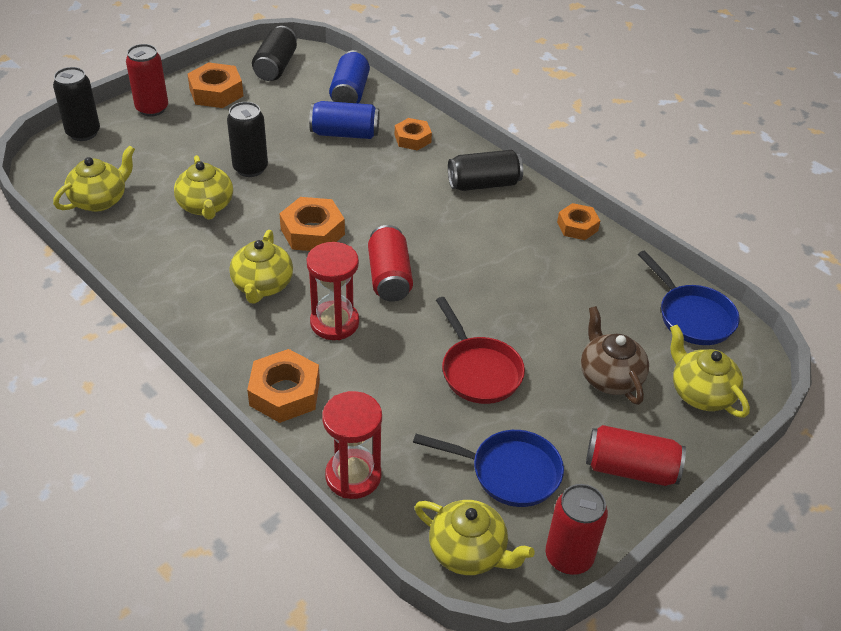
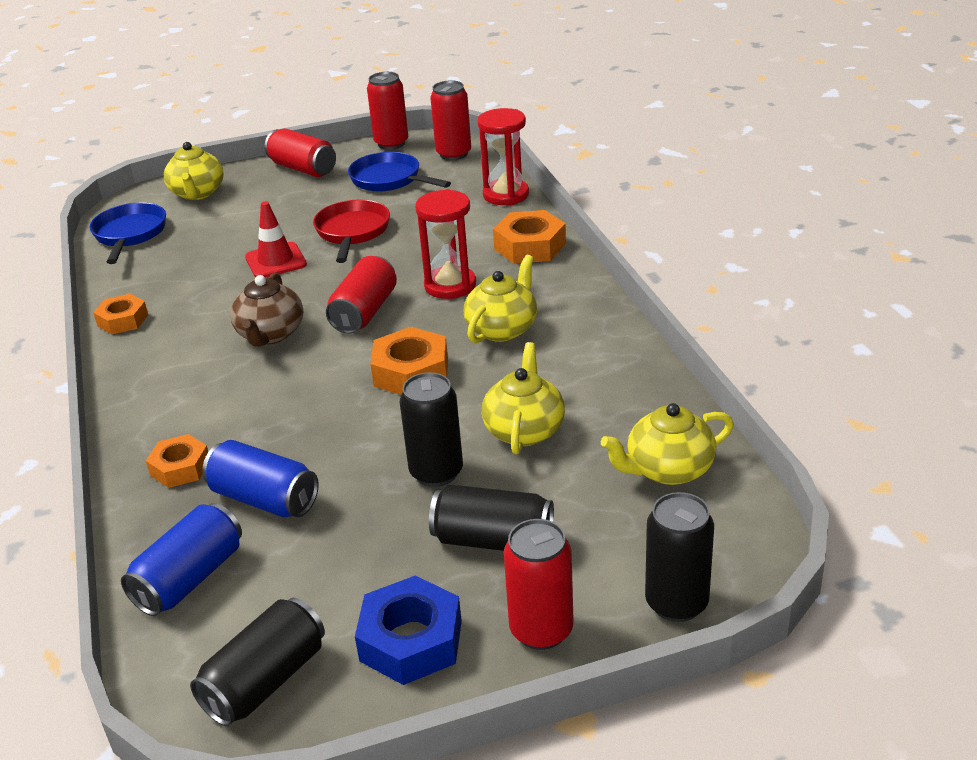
camera: 150 degrees left, 10 degrees down
orange nut [187,62,243,108] -> blue nut [355,576,462,685]
yellow teapot [414,500,535,575] -> red can [430,80,471,160]
black can [448,150,523,191] -> black can moved to [429,484,554,551]
brown teapot [581,306,649,405] -> brown teapot moved to [230,273,303,347]
none -> red traffic cone [245,201,307,278]

